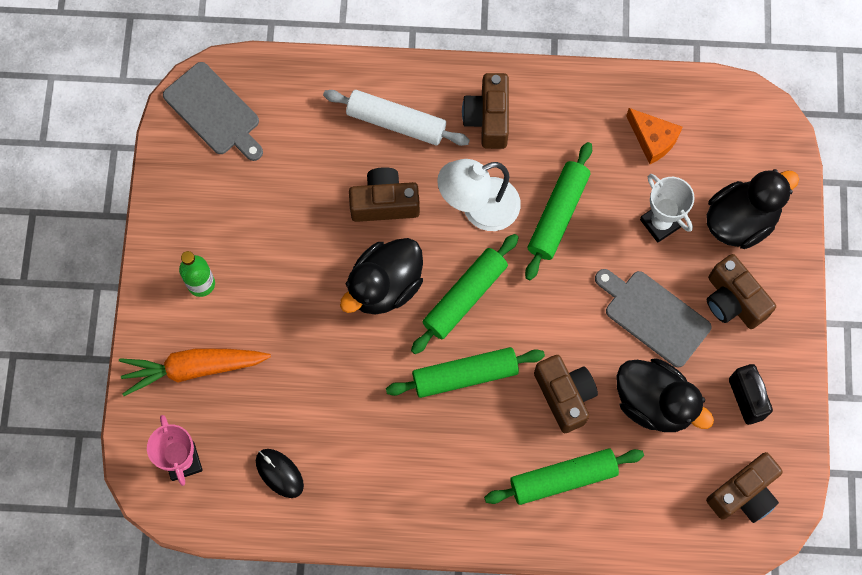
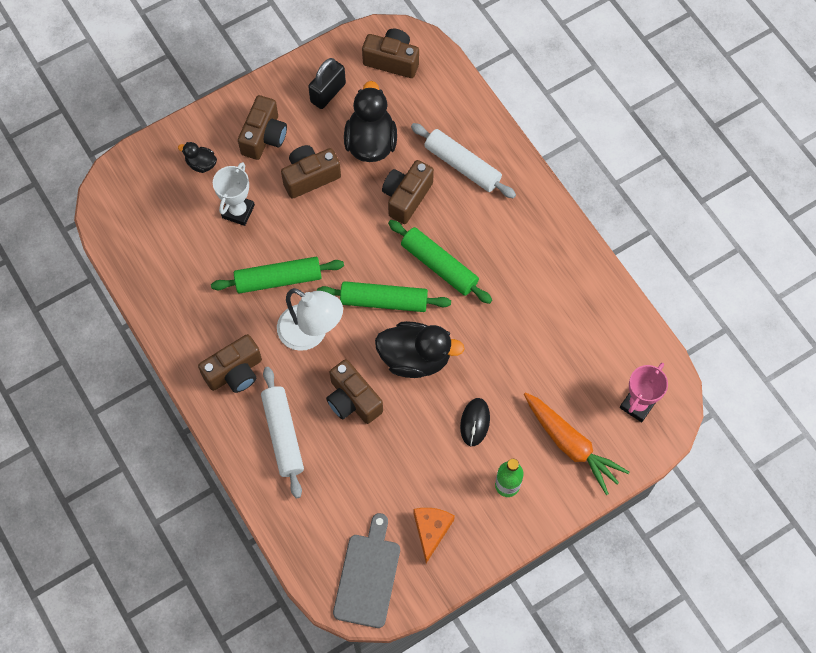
camera: 125 degrees left, 5 degrees down
black mouse [256,449,304,498] -> black mouse moved to [460,398,490,446]
green rolling pin [484,448,644,505] -> white rolling pin [411,123,516,198]
grey cutting board [595,269,711,367] -> brown camera [281,145,341,199]
orange cheese [626,108,683,164] -> orange cheese moved to [413,508,455,563]
black duck [707,169,799,249] -> black duck [178,142,217,173], size x0.49

